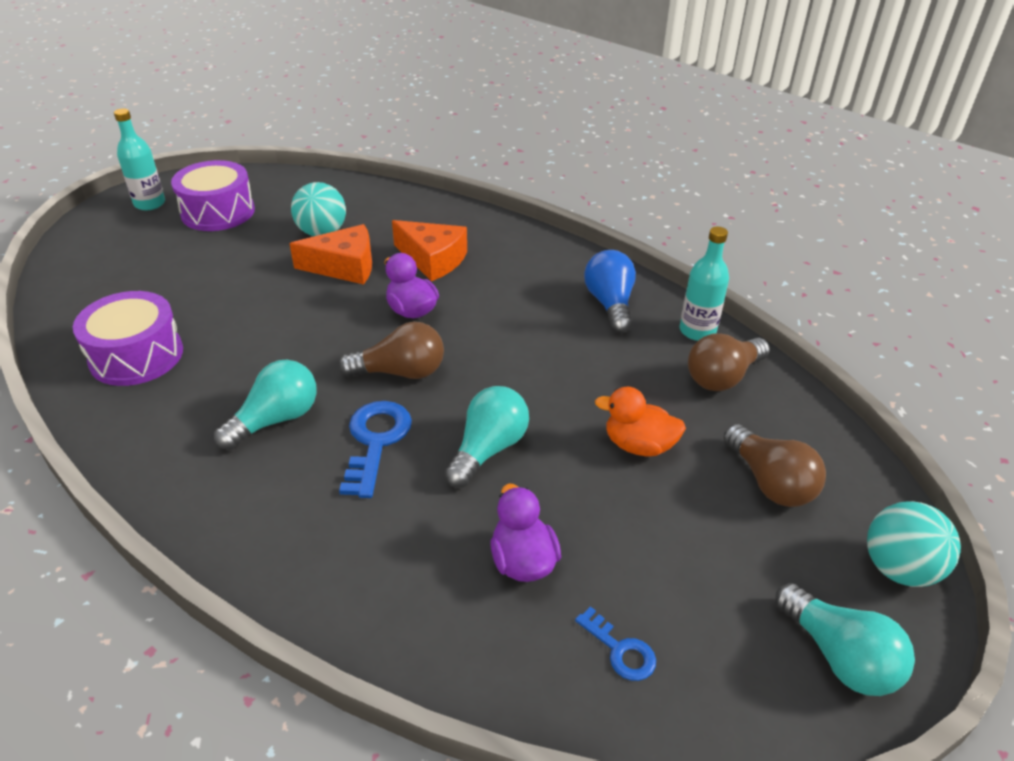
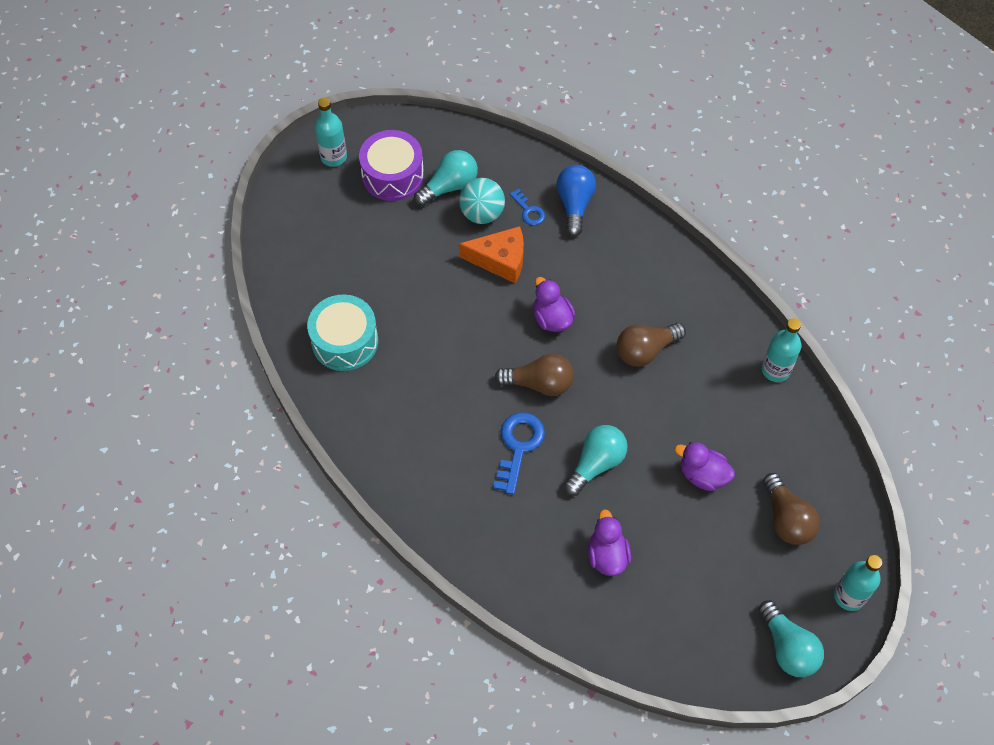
camera: 10 degrees right, 20 degrees up
purple drum [73,291,183,386] -> turquoise drum [307,294,378,371]
turquoise light bulb [214,360,317,450] -> turquoise light bulb moved to [414,150,478,206]
orange cheese [392,220,467,281] -> none
blue key [575,606,656,681] -> blue key moved to [510,189,545,225]
blue light bulb [584,250,636,333] -> blue light bulb moved to [556,165,596,237]
orange duck [595,387,686,457] -> purple duck [674,442,735,491]
brown light bulb [688,333,770,391] -> brown light bulb moved to [617,323,686,367]
turquoise ball [867,501,961,587] -> turquoise bottle [834,555,882,611]

